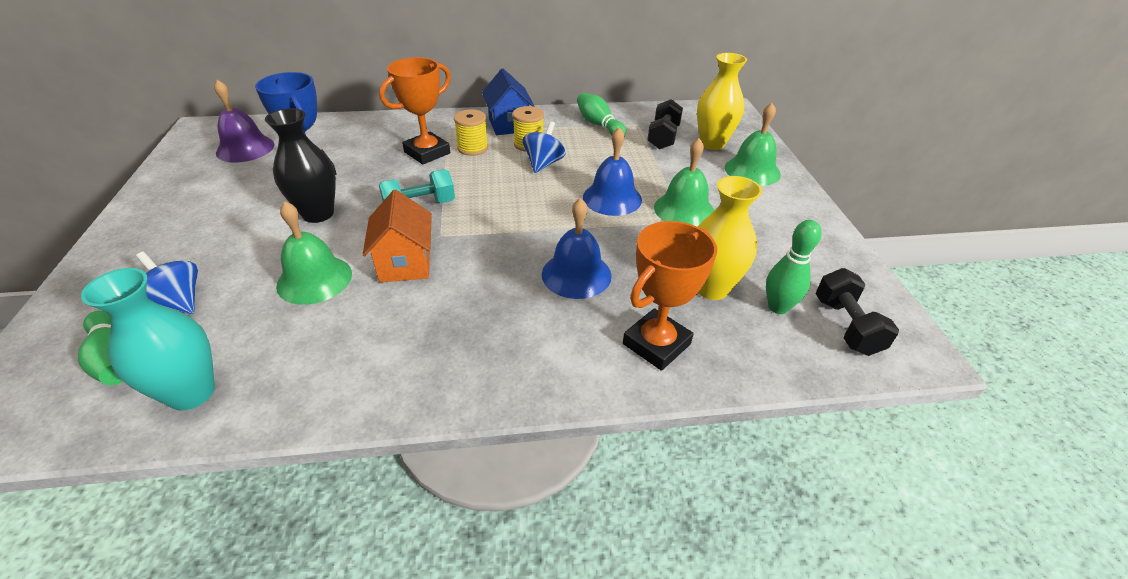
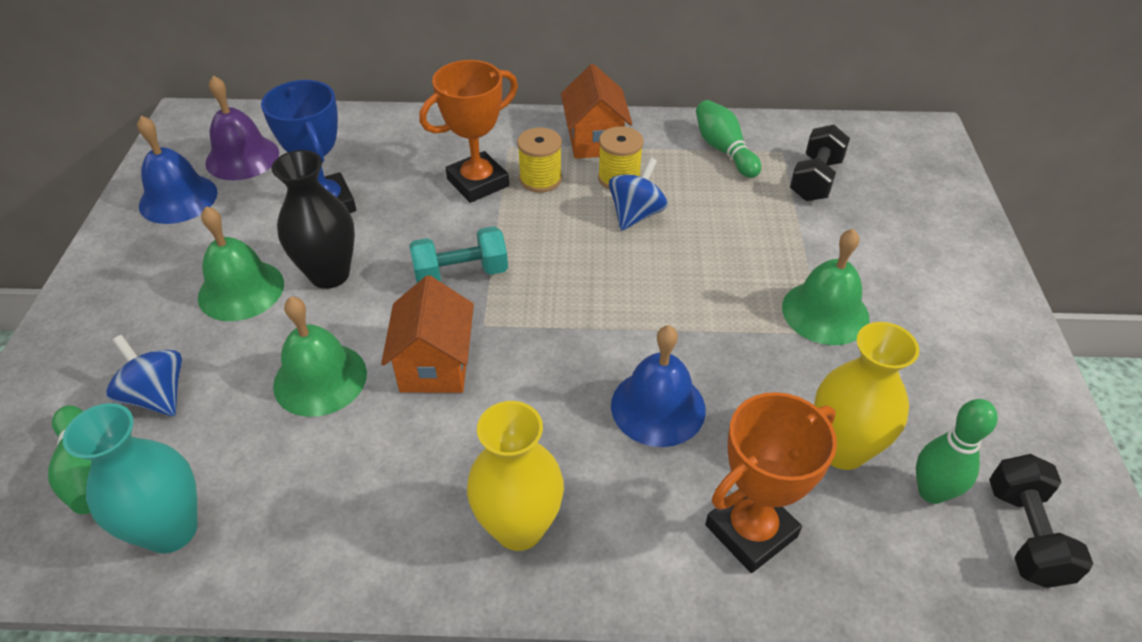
camera: 10 degrees right, 5 degrees up
blue house [482,69,534,135] -> orange house [561,64,632,159]
blue bell [583,127,642,216] -> blue bell moved to [137,116,218,224]
yellow vase [697,53,747,150] -> yellow vase moved to [467,401,564,551]
green bell [725,103,781,186] -> green bell moved to [198,206,284,321]

